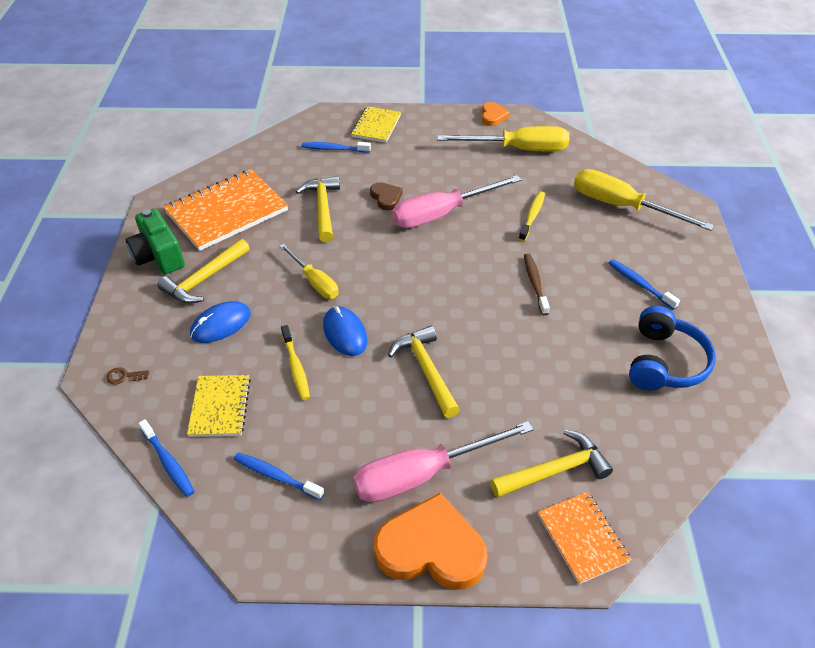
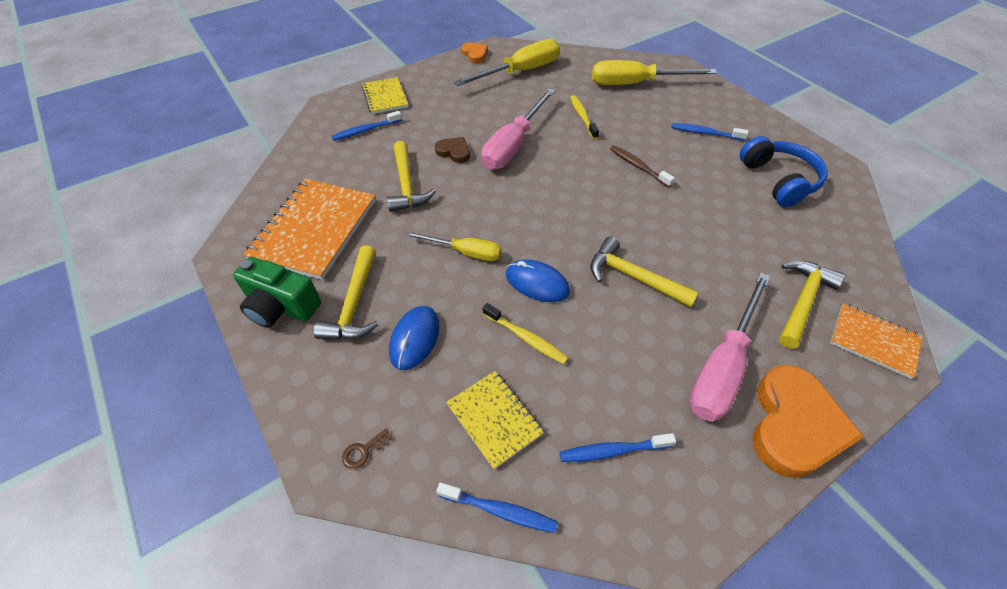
camera: 35 degrees left, 5 degrees up
yellow hammer [296,176,340,242] -> yellow hammer turned 150 degrees counterclockwise [387,141,436,212]
orange heart [374,493,488,590] -> orange heart turned 135 degrees clockwise [752,365,864,478]

